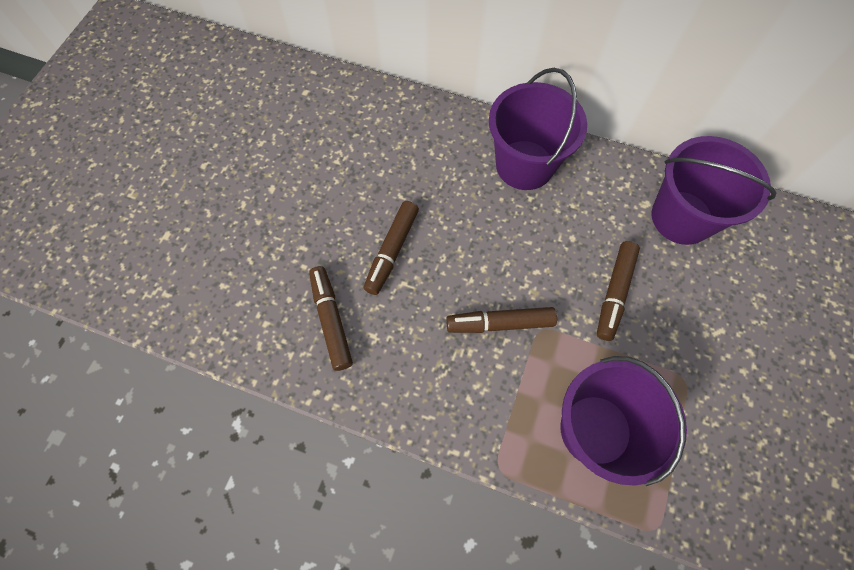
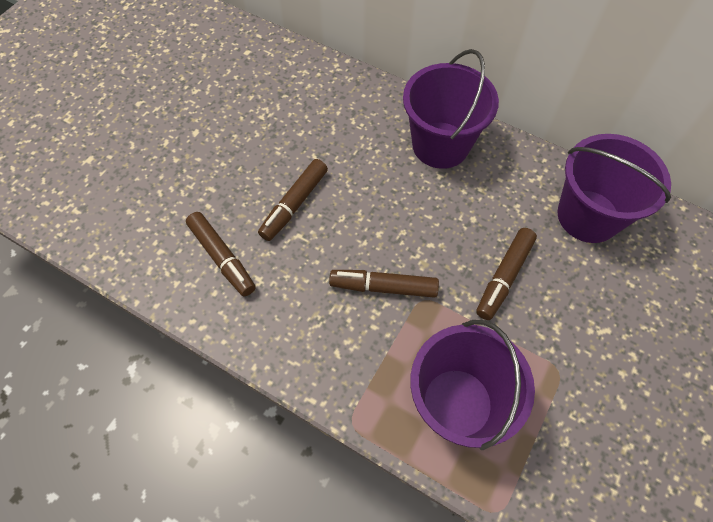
camera: 10 degrees right, 5 degrees down
brown marker [309,266,353,371] -> brown marker turned 150 degrees clockwise [186,212,256,296]

